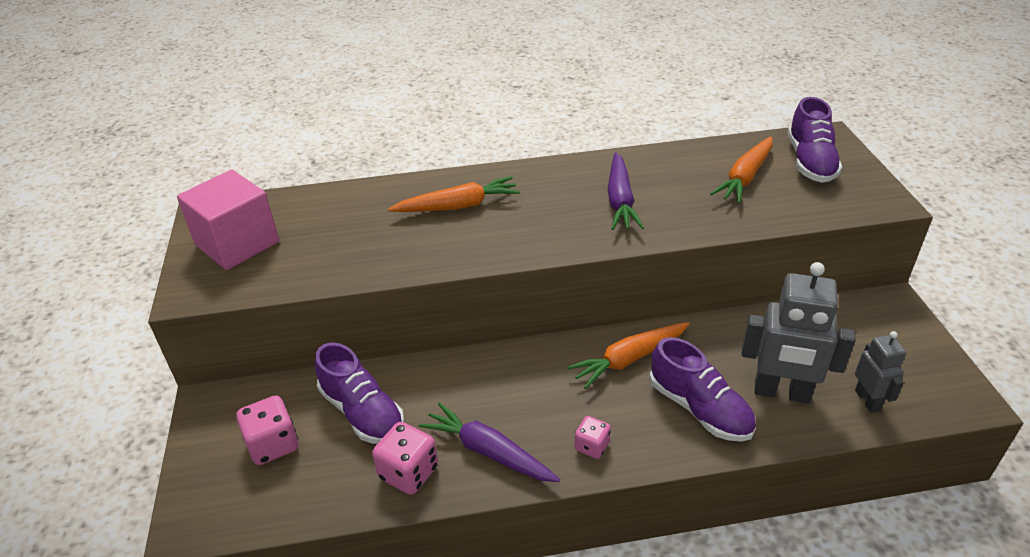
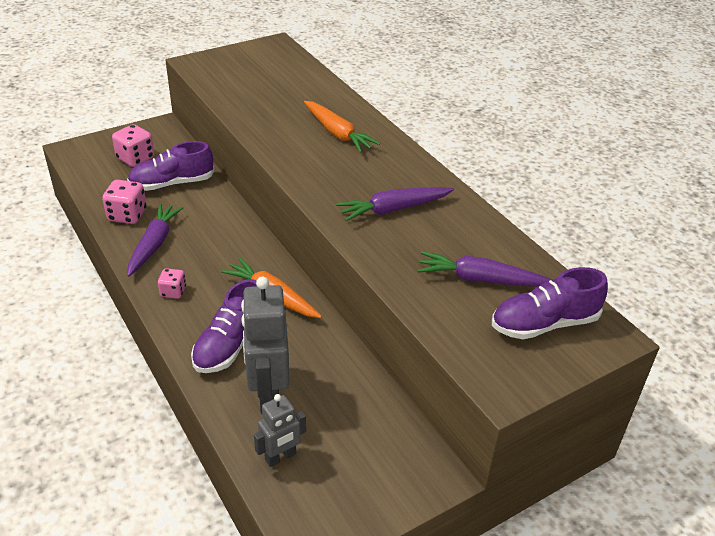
camera: 65 degrees right, 0 degrees up
pink cube [177,170,279,270] -> none
purple shoe [315,342,404,444] -> purple shoe turned 45 degrees clockwise [127,141,215,191]
orange carrot [710,137,773,204] -> purple carrot [417,251,552,287]

